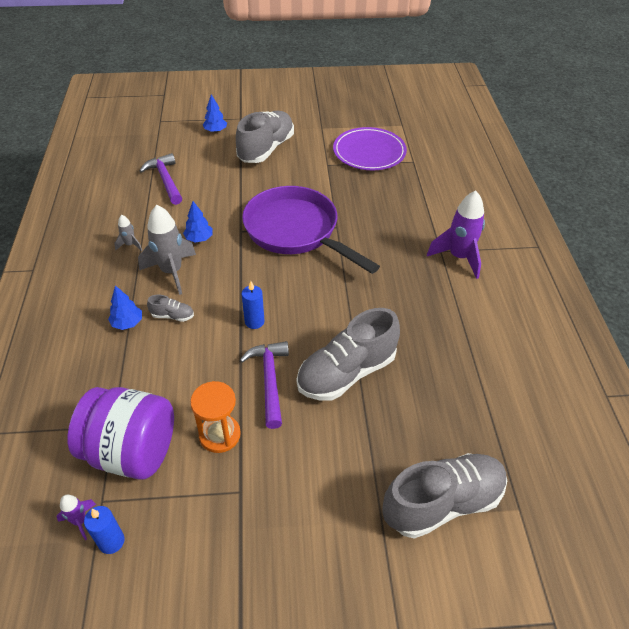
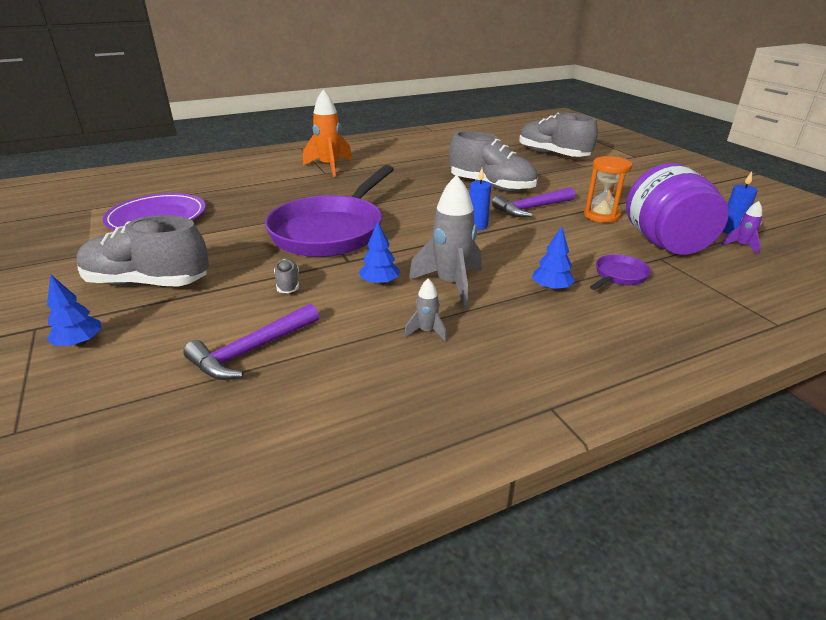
camera: 110 degrees left, 15 degrees down
grey shoe [147,295,194,322] -> grey shoe moved to [274,259,299,293]
purple rocket [427,191,485,279] -> orange rocket [303,89,353,177]
none -> purple pan [590,254,651,290]

